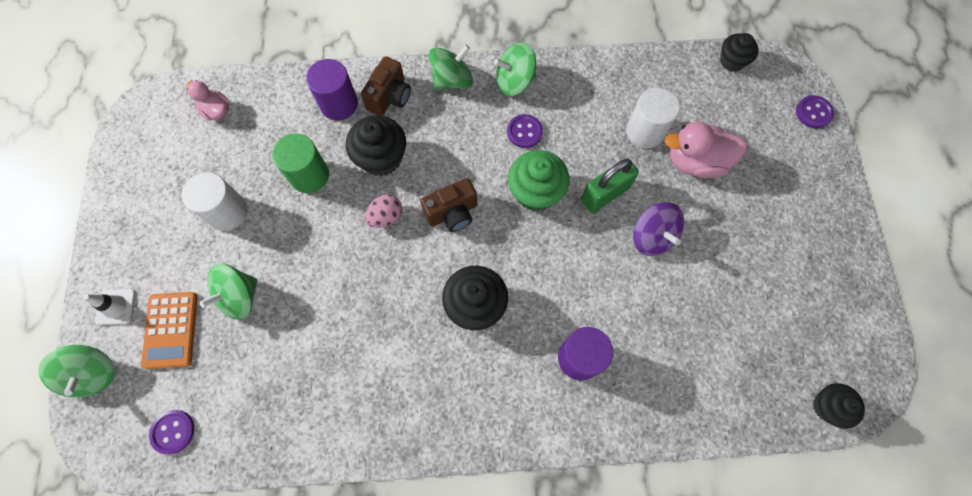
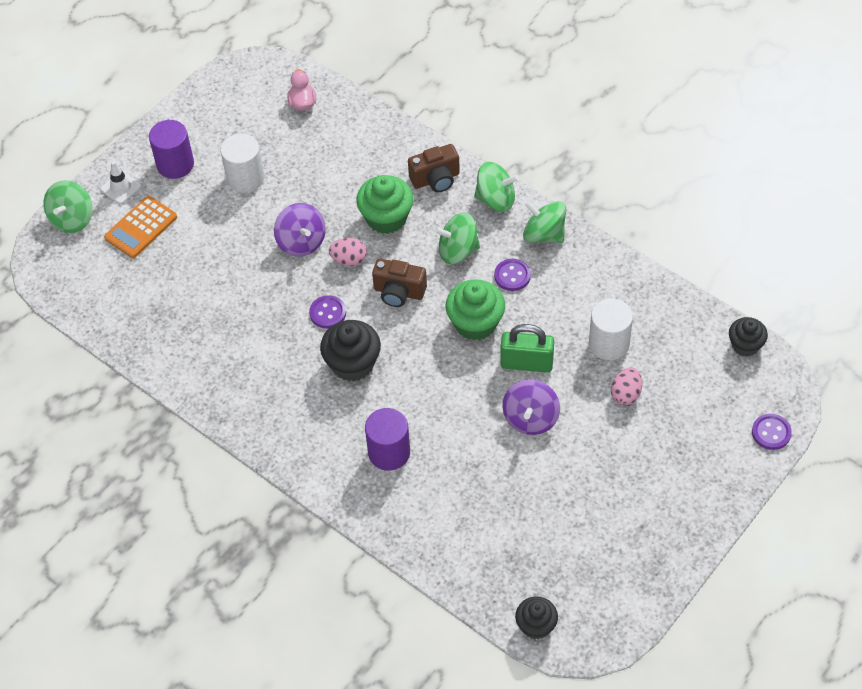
camera: 45 degrees right, 15 degrees down
purple button [149,410,194,454] -> purple button moved to [309,295,346,329]
green spinning top [200,264,258,320] -> green spinning top moved to [434,212,480,264]
green cylinder [272,133,329,193] -> none
purple cylinder [306,59,358,120] -> purple cylinder moved to [149,120,194,179]
black cupcake [346,115,406,176] -> green cupcake [356,175,414,234]
pink duck [664,122,748,178] -> pink egg [611,368,642,405]
none -> purple spinning top [274,203,326,257]

